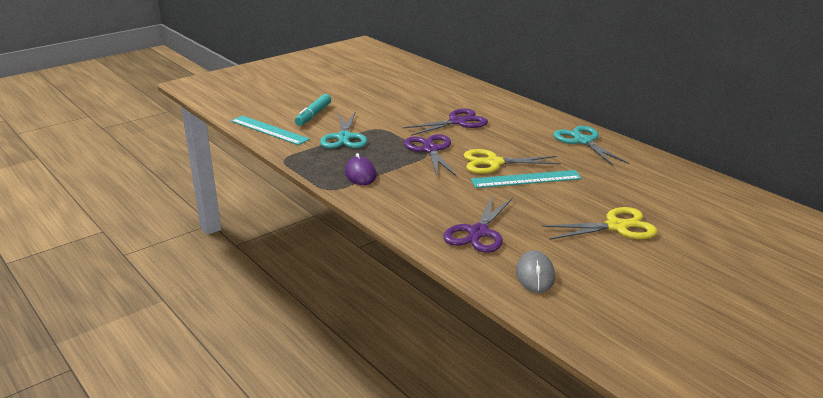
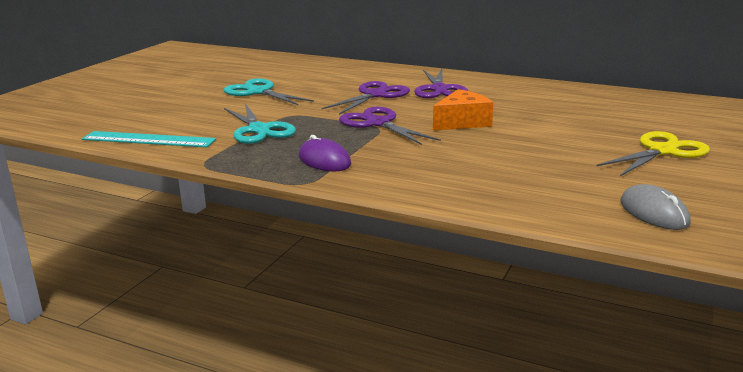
camera: 25 degrees left, 5 degrees down
turquoise marker [295,94,331,126] -> none
purple scissors [443,195,513,253] -> purple scissors moved to [414,69,468,98]
yellow scissors [464,149,561,174] -> orange cheese [433,89,493,130]
turquoise ruler [471,170,582,188] -> none
turquoise scissors [553,126,629,166] -> turquoise scissors moved to [224,79,314,105]

